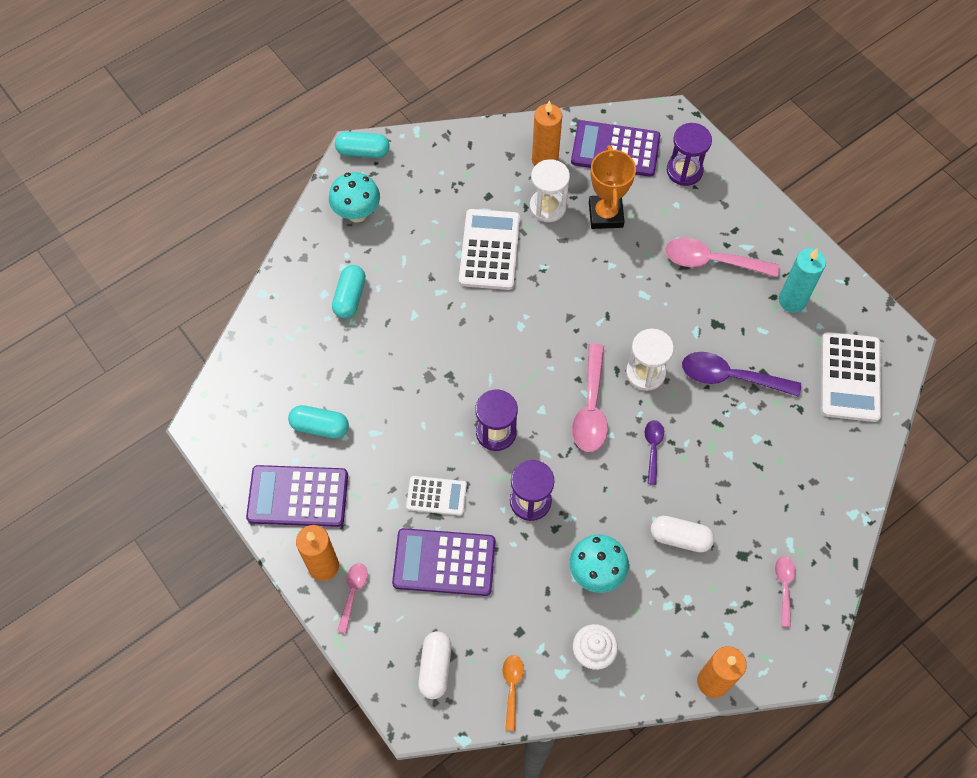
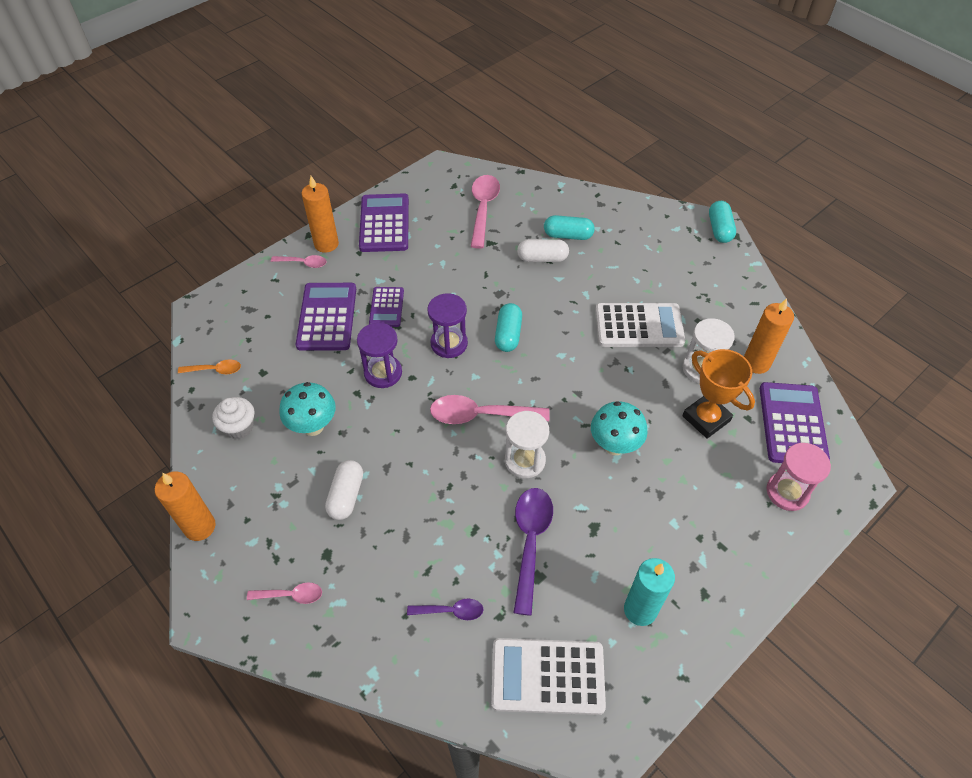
camera: 85 degrees right, 10 degrees down
turquoise capsule [288,405,349,439] -> turquoise capsule moved to [495,303,522,352]
turquoise mushroom [329,172,380,222] -> turquoise mushroom moved to [591,401,648,455]
white calculator [406,476,467,516] -> purple calculator [369,287,404,327]
white capsule [418,631,452,699] -> white capsule moved to [517,239,569,262]
orange trophy [589,145,636,229] -> orange trophy turned 60 degrees clockwise [682,349,755,439]
purple spoon [645,420,664,485] -> purple spoon moved to [407,599,484,620]
pink spoon [665,238,779,277] -> pink spoon moved to [471,175,500,249]
purple hourglass [667,123,712,186] -> pink hourglass [766,443,831,511]

